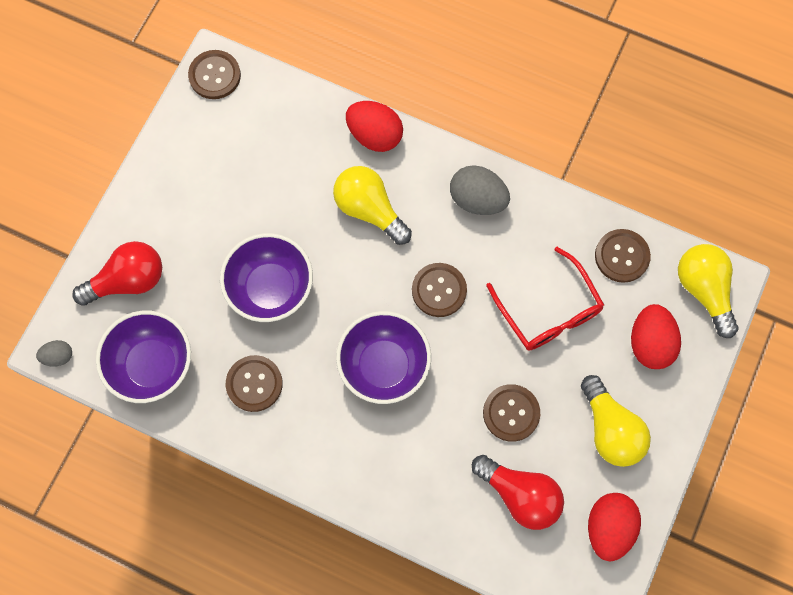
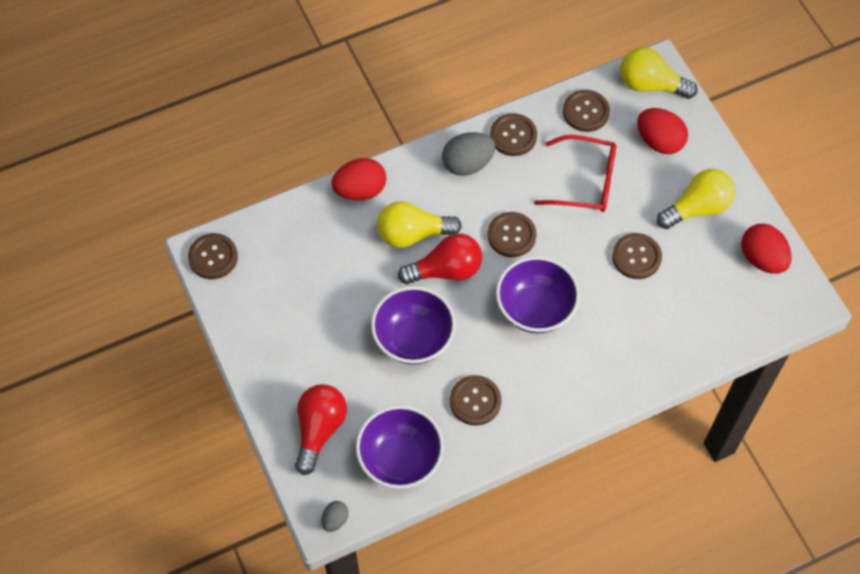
camera: 50 degrees left, 10 degrees down
red light bulb [472,455,564,530] -> red light bulb moved to [398,233,482,284]
yellow light bulb [581,375,651,467] -> yellow light bulb turned 45 degrees counterclockwise [657,169,735,229]
none -> brown button [490,113,537,156]

